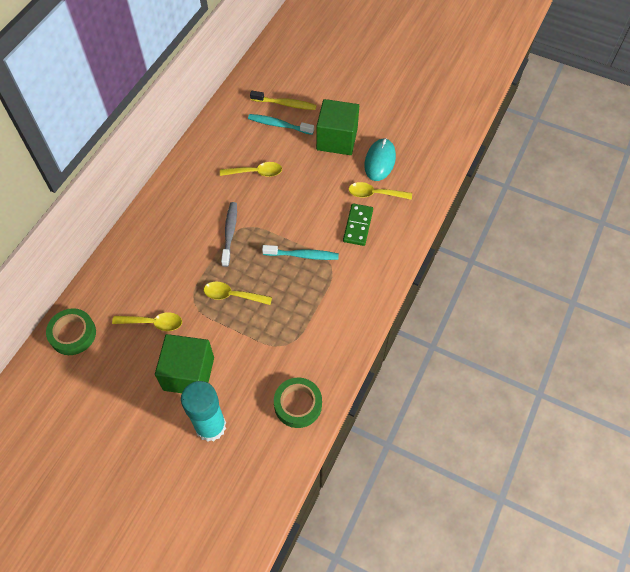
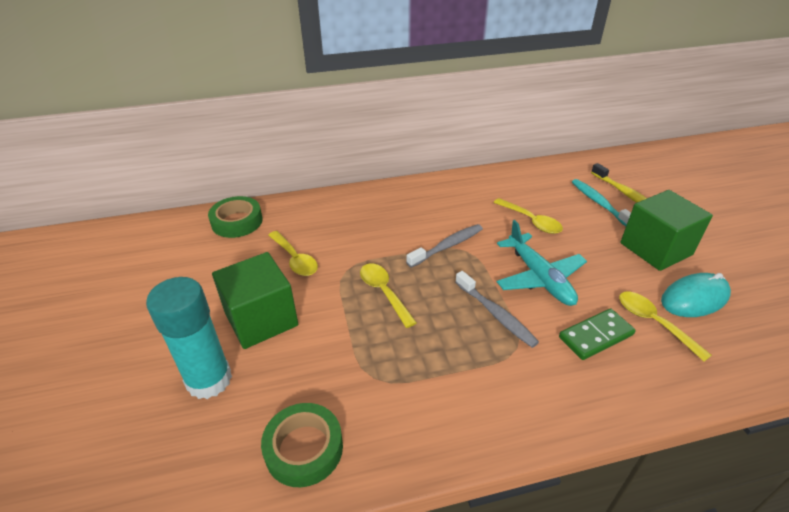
camera: 50 degrees right, 20 degrees down
turquoise toothbrush [262,245,339,260] -> grey toothbrush [455,271,539,348]
none -> turquoise plane [496,220,587,306]

